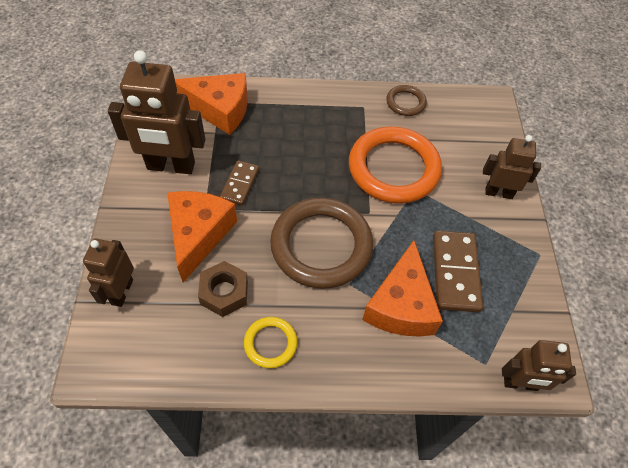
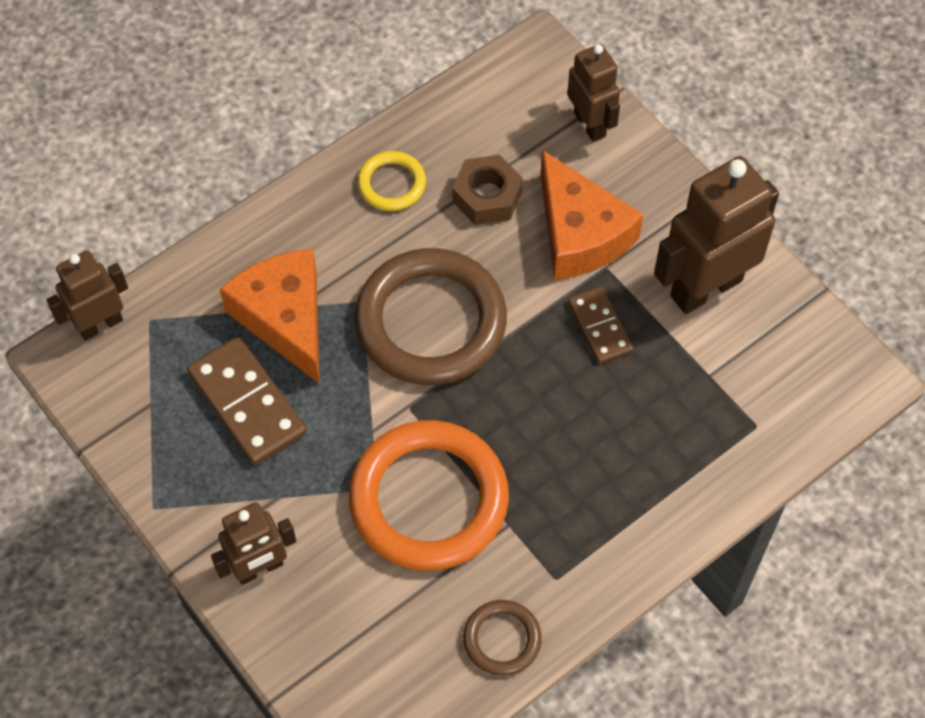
camera: 145 degrees right, 5 degrees up
orange cheese [175,73,248,135] -> none

